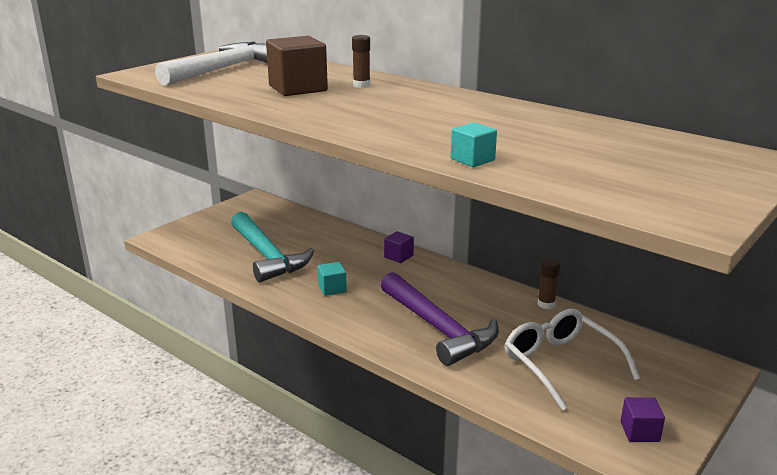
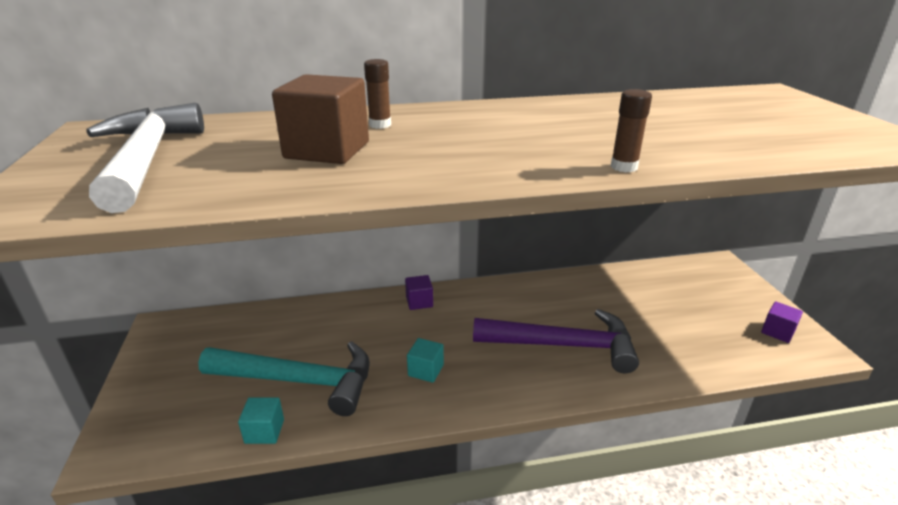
camera: 50 degrees left, 5 degrees up
turquoise cube [451,123,497,167] -> turquoise cube moved to [238,397,284,444]
white glasses [505,309,640,411] -> none
brown glue stick [538,258,560,309] -> brown glue stick moved to [610,89,652,172]

